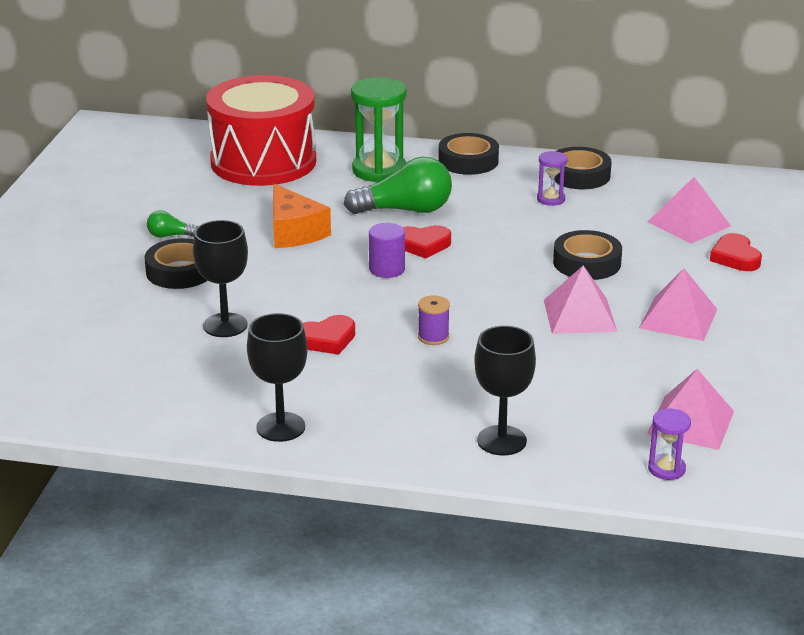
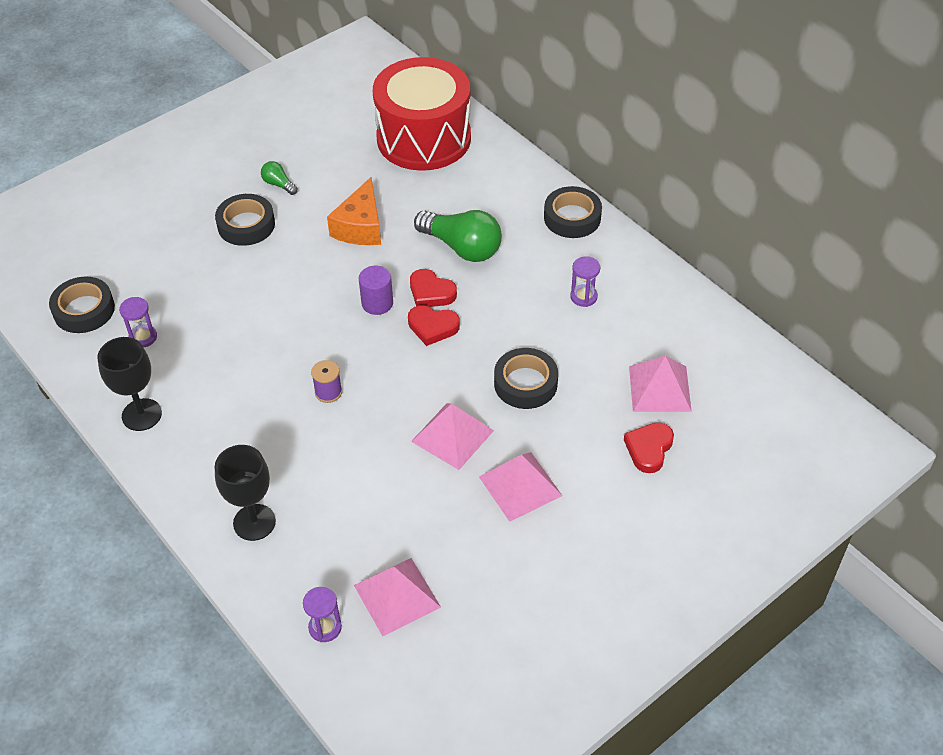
camera: 40 degrees right, 20 degrees up
black goblet [193,220,248,337] -> none
red heart [303,315,355,355] -> red heart moved to [408,305,460,346]
green hourglass [351,77,407,182] -> none
black tape [549,147,612,189] -> black tape moved to [49,276,115,333]
none -> purple hourglass [119,297,157,348]

